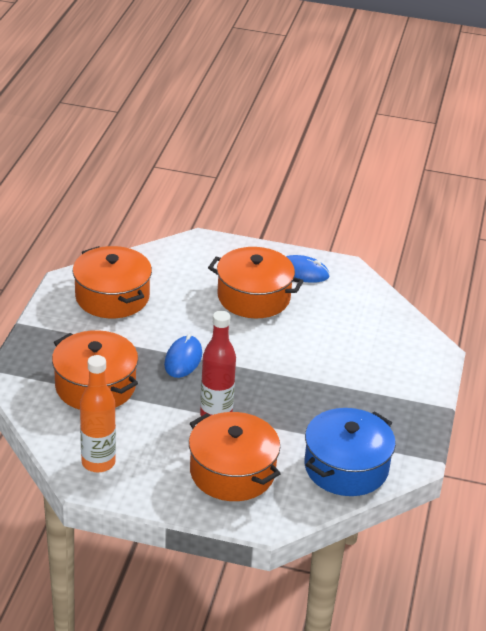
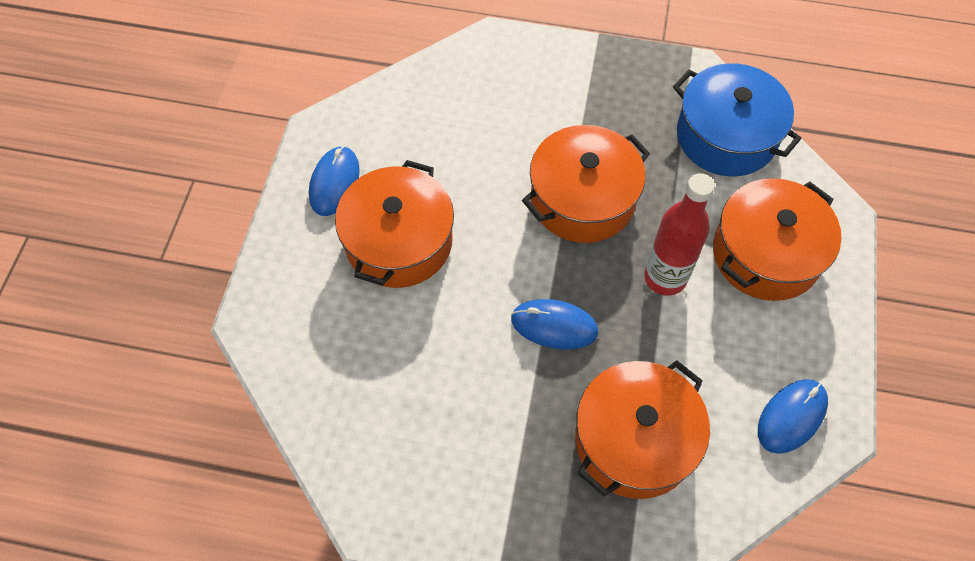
camera: 90 degrees left, 25 degrees up
orange pot [73,246,152,318] -> orange pot moved to [522,125,650,243]
orange bottle [80,355,116,472] -> blue mouse [758,379,828,454]

